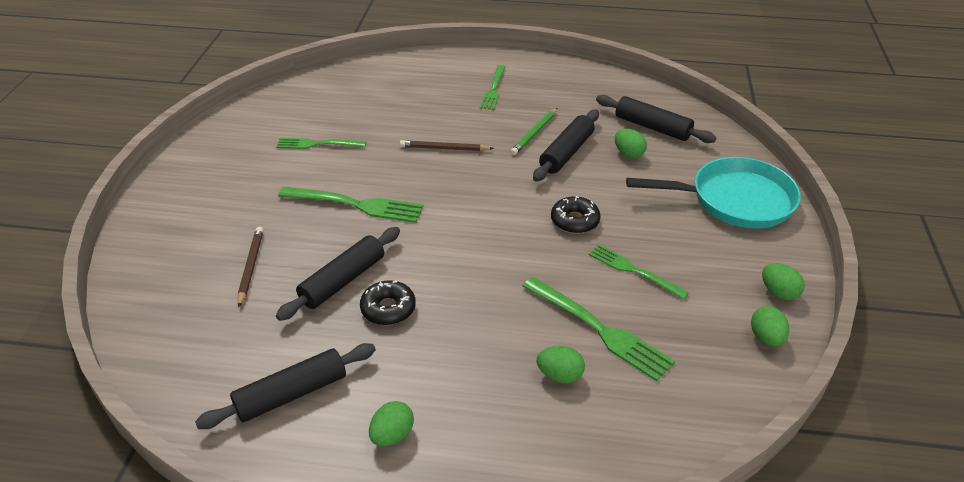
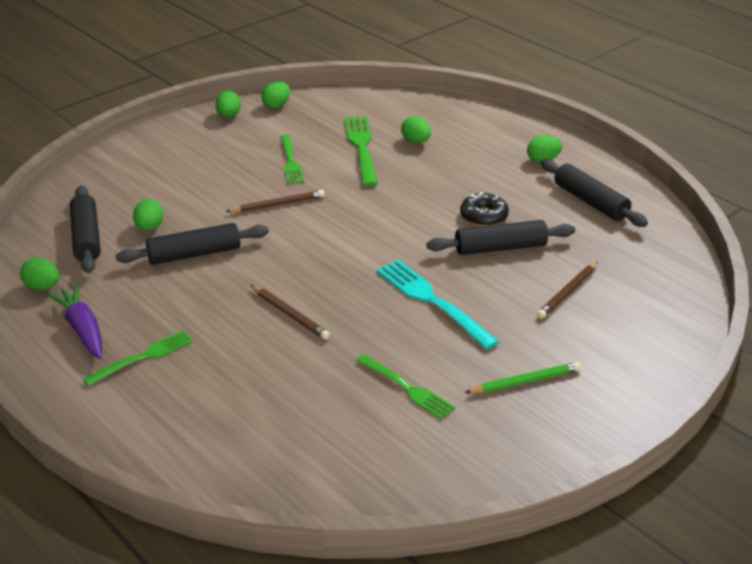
camera: 140 degrees left, 5 degrees down
black rolling pin [195,343,376,429] -> black rolling pin turned 45 degrees clockwise [541,159,648,227]
green fork [278,187,423,223] -> turquoise fork [377,260,500,349]
green pencil [510,108,557,155] -> green pencil moved to [465,362,581,393]
black donut [551,196,601,234] -> brown pencil [225,190,325,213]
turquoise pan [626,157,801,229] -> none
none -> green egg [20,258,59,290]
none -> purple carrot [47,284,102,359]

